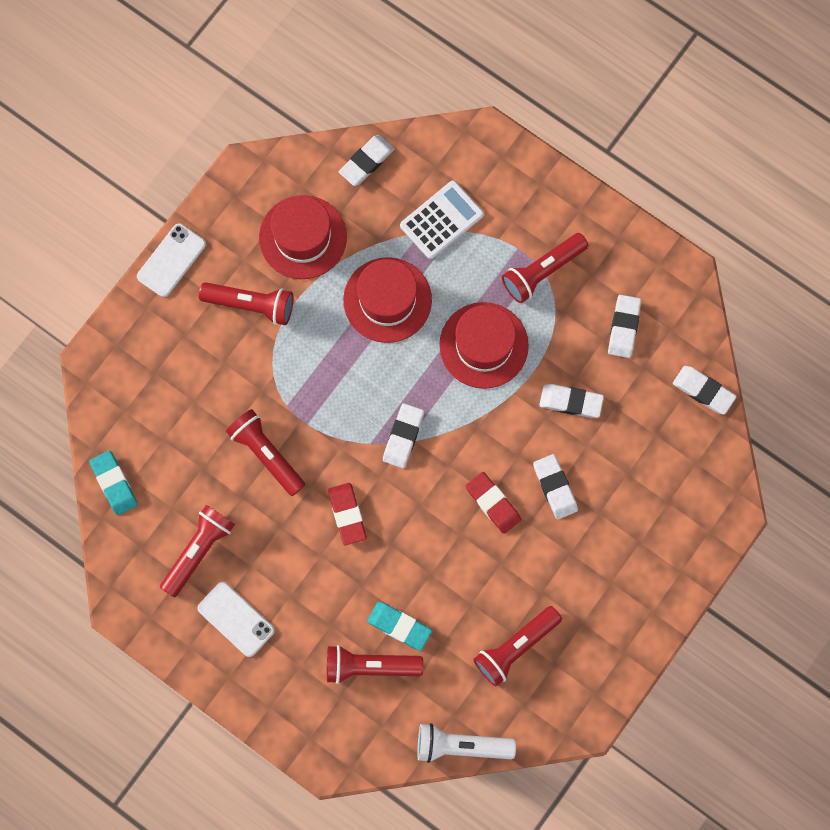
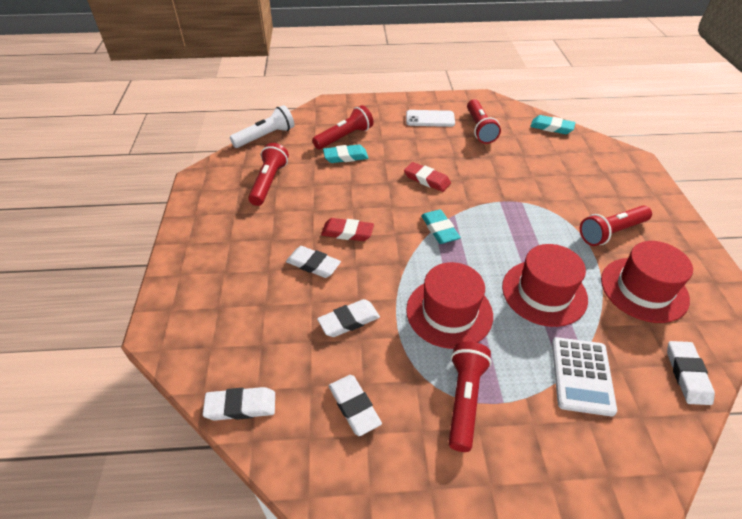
camera: 140 degrees right, 30 degrees down
white phone [137,224,206,297] -> none
red flashlight [226,409,305,496] -> none
white eraser [383,403,424,468] -> turquoise eraser [421,209,461,244]

